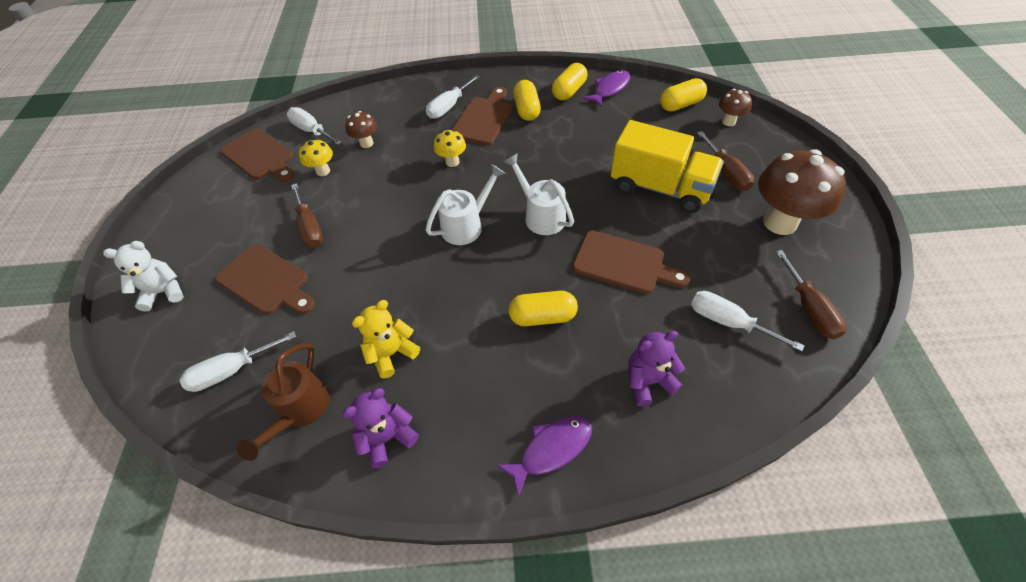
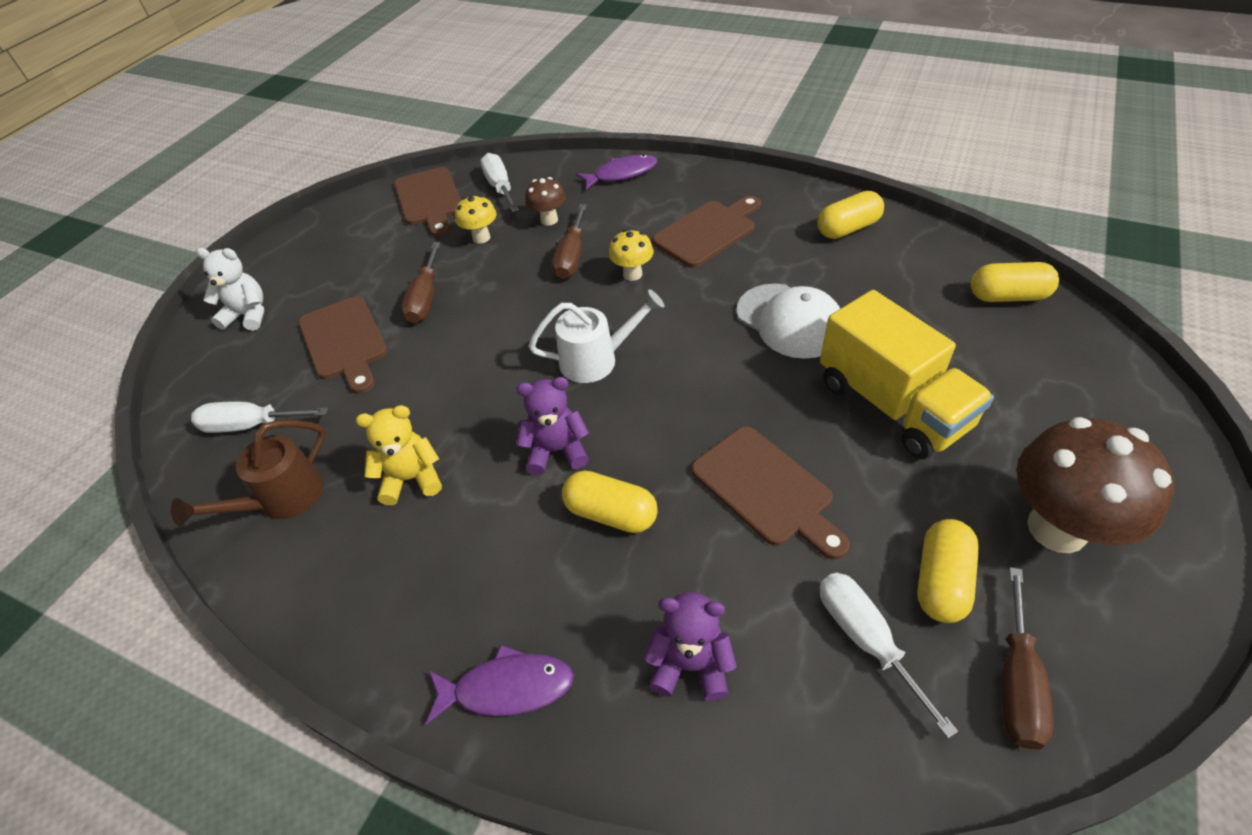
camera: 30 degrees right, 5 degrees down
purple teddy bear [342,388,419,469] -> purple teddy bear moved to [516,377,589,475]
white screwdriver [426,75,480,119] -> none
white watering can [504,153,574,235] -> none
yellow capsule [513,80,541,121] -> yellow capsule moved to [917,519,979,623]
purple fish [583,70,630,107] -> purple fish moved to [576,154,658,190]
brown screwdriver [697,131,754,191] -> brown screwdriver moved to [552,204,587,279]
brown mushroom [719,89,752,126] -> none
none -> white cap [736,283,840,359]

